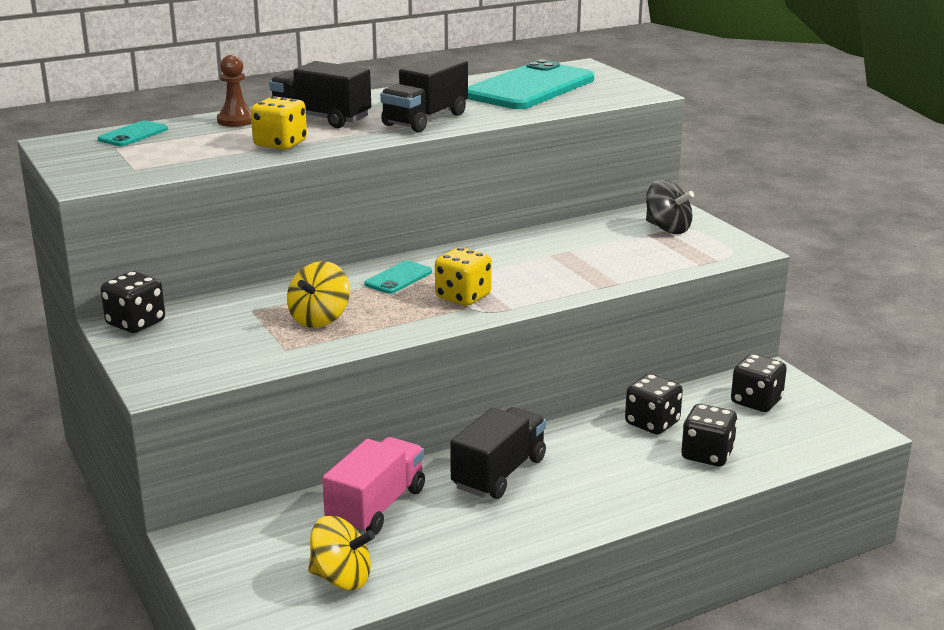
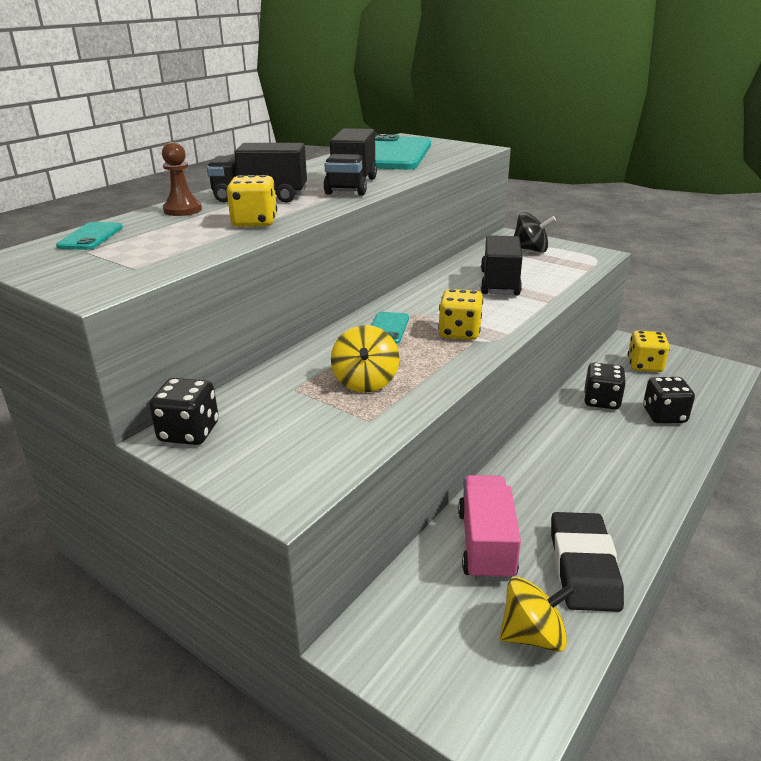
camera: 25 degrees left, 5 degrees up
black truck [450,407,546,499] -> black truck moved to [481,235,523,295]
black dice [731,354,787,412] -> yellow dice [628,330,670,372]
none -> black eraser [551,512,624,612]

